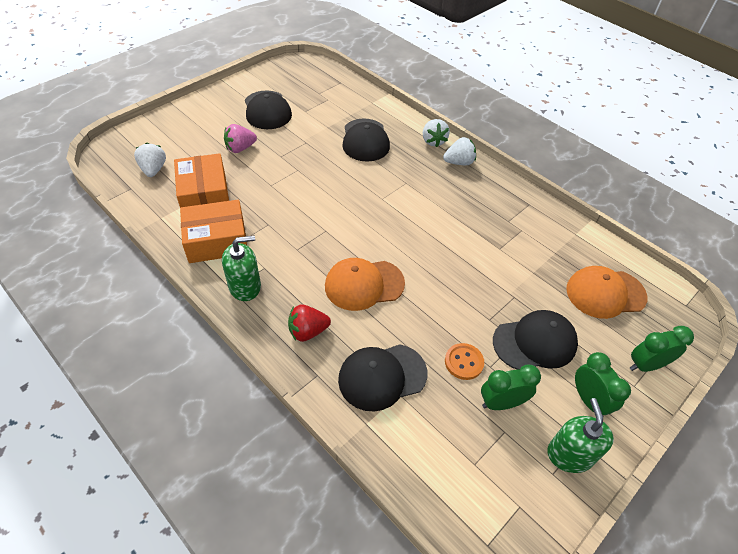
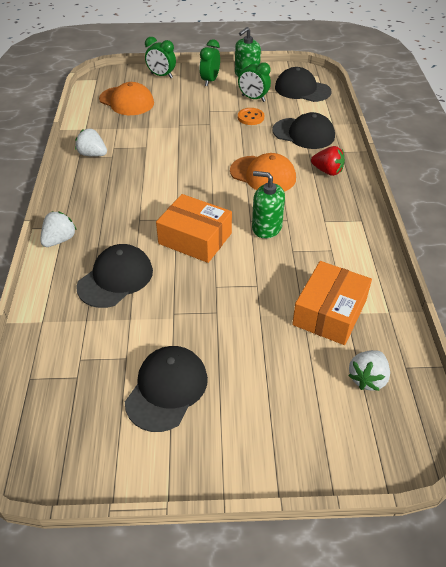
camera: 135 degrees left, 5 degrees down
orange box [180,200,247,263] -> orange box moved to [156,194,232,263]
green soap dispenser [222,236,261,301] -> green soap dispenser moved to [252,171,285,239]
pink strawberry [224,124,257,153] -> none
white strawberry [443,137,476,165] -> white strawberry moved to [75,129,107,157]
black cap [493,310,578,370] -> black cap moved to [275,67,331,102]

